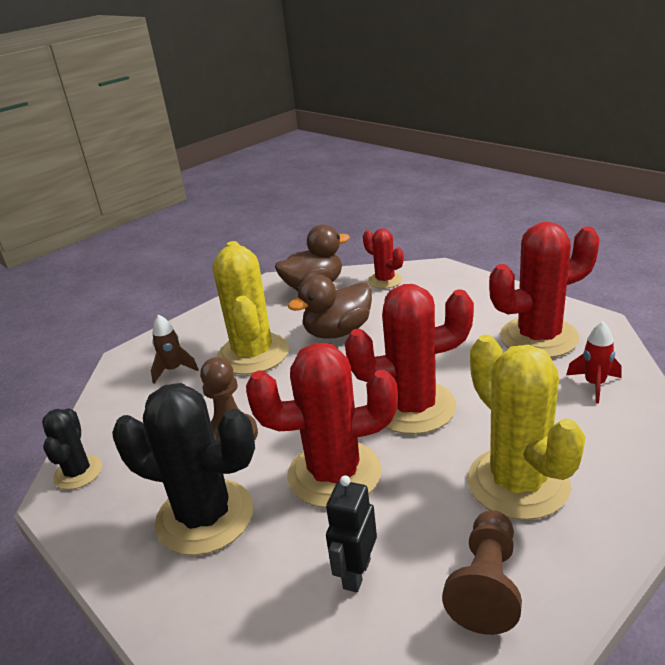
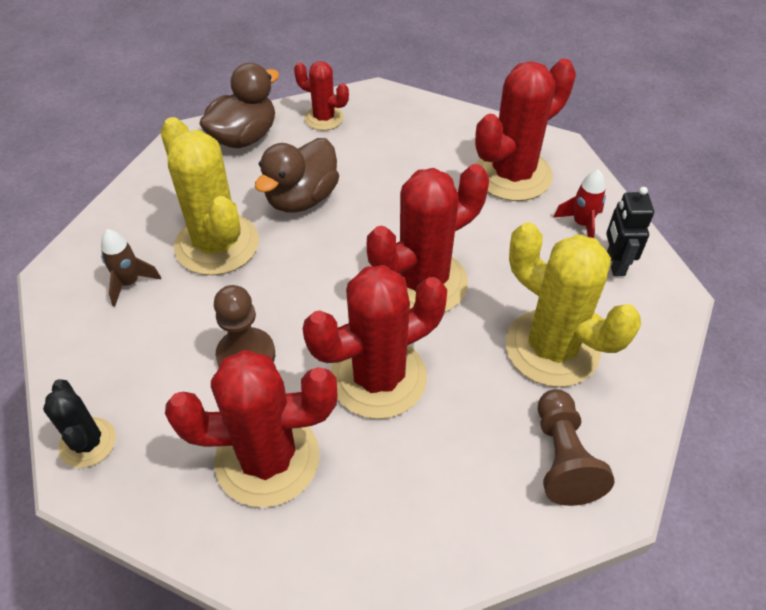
camera: 25 degrees left, 20 degrees up
black cactus [112,383,255,555] -> red cactus [165,350,338,507]
black robot [326,475,377,592] -> black robot moved to [606,187,654,276]

